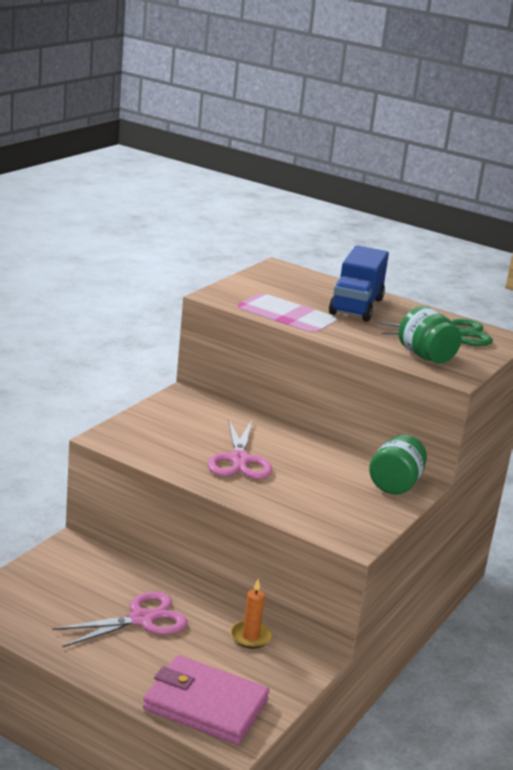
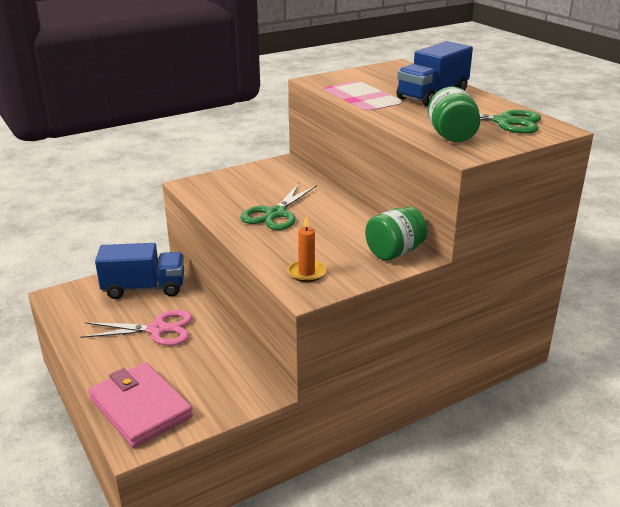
camera: 30 degrees right, 5 degrees up
pink scissors [208,419,272,479] -> green scissors [241,183,317,230]
orange candle [230,579,272,648] -> orange candle moved to [287,215,326,282]
none -> blue truck [95,243,184,299]

